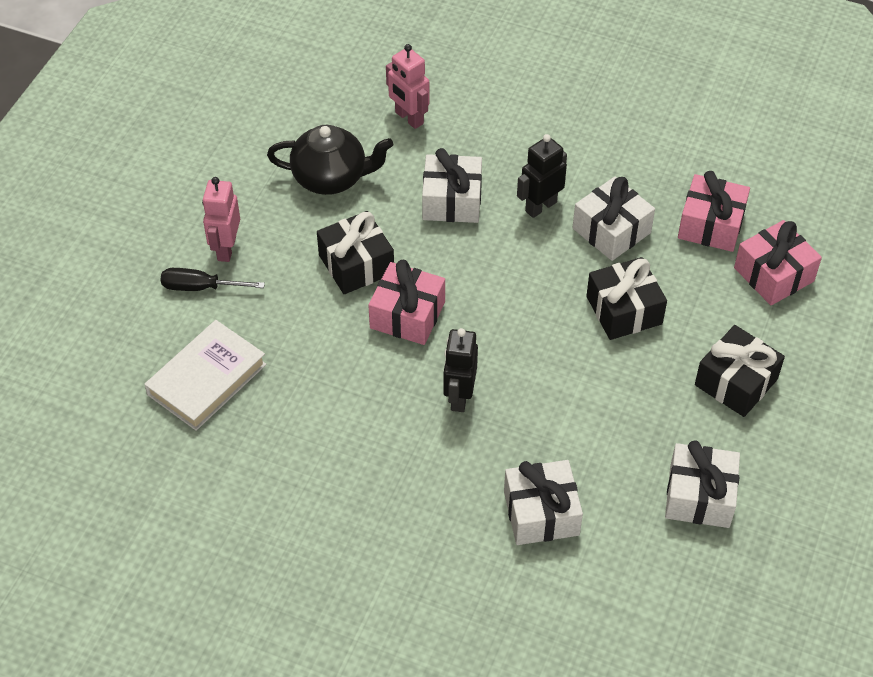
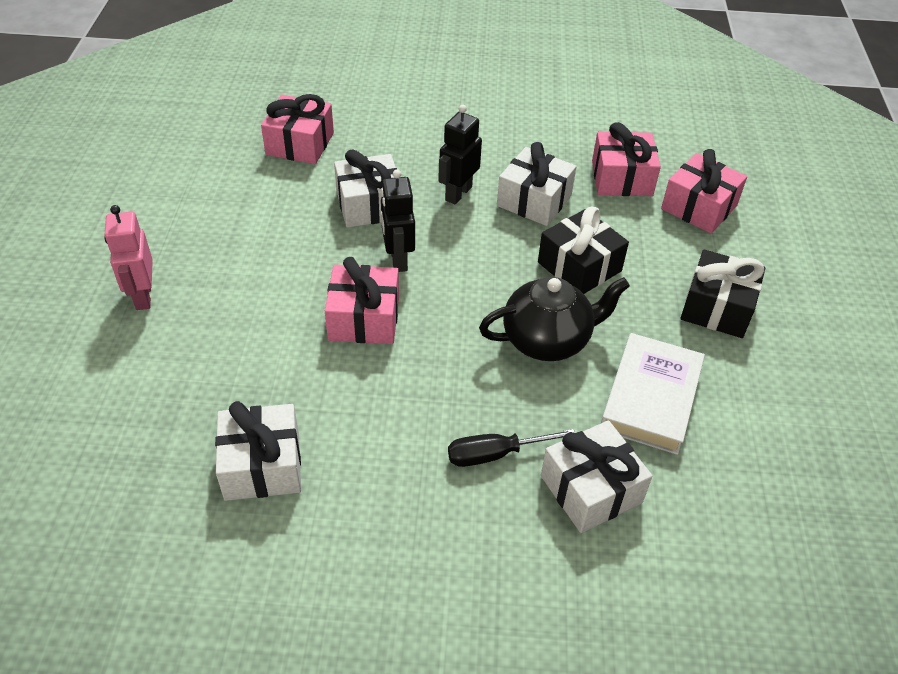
camera: 20 degrees left, 5 degrees down
white book [144,320,267,431] -> white book moved to [601,333,705,455]
black screwdriver [161,268,265,291] -> black screwdriver moved to [448,429,575,467]
black teapot [267,125,393,195] -> black teapot moved to [479,277,630,361]
black gift [317,211,394,294] -> none
pink robot [386,44,429,129] -> pink gift [261,94,334,164]
black robot [443,328,478,412] -> black robot moved to [381,169,415,272]
white gift [665,440,740,528] -> white gift moved to [215,401,301,501]

